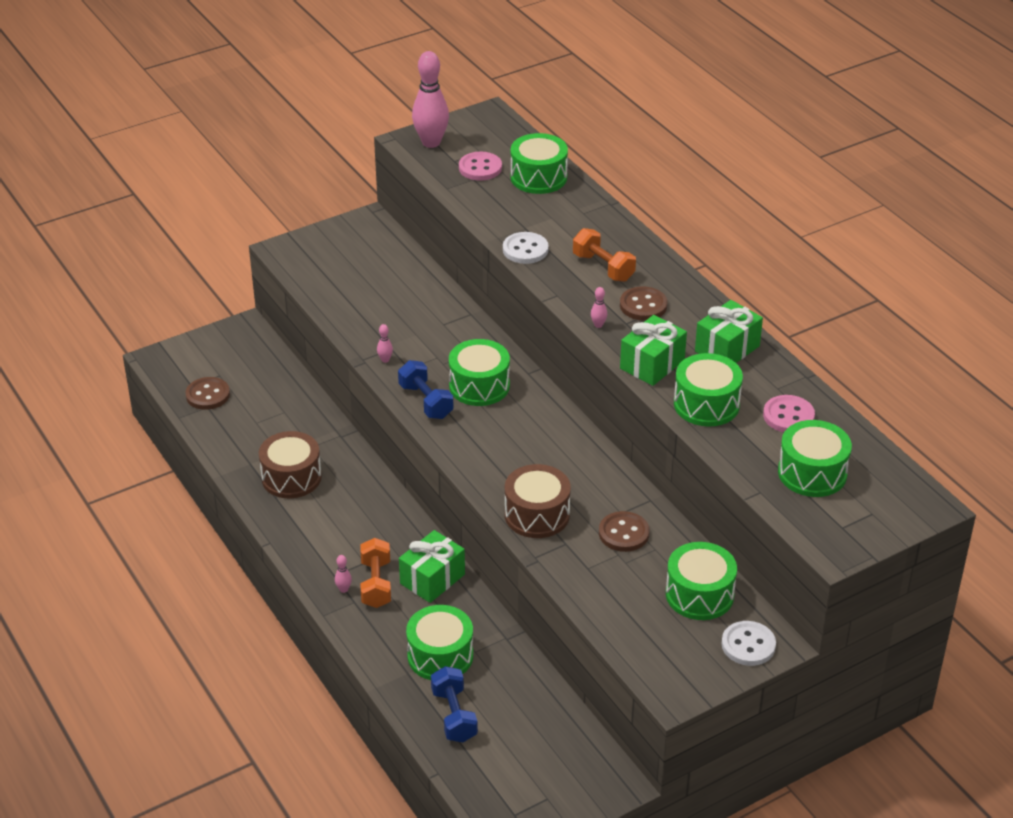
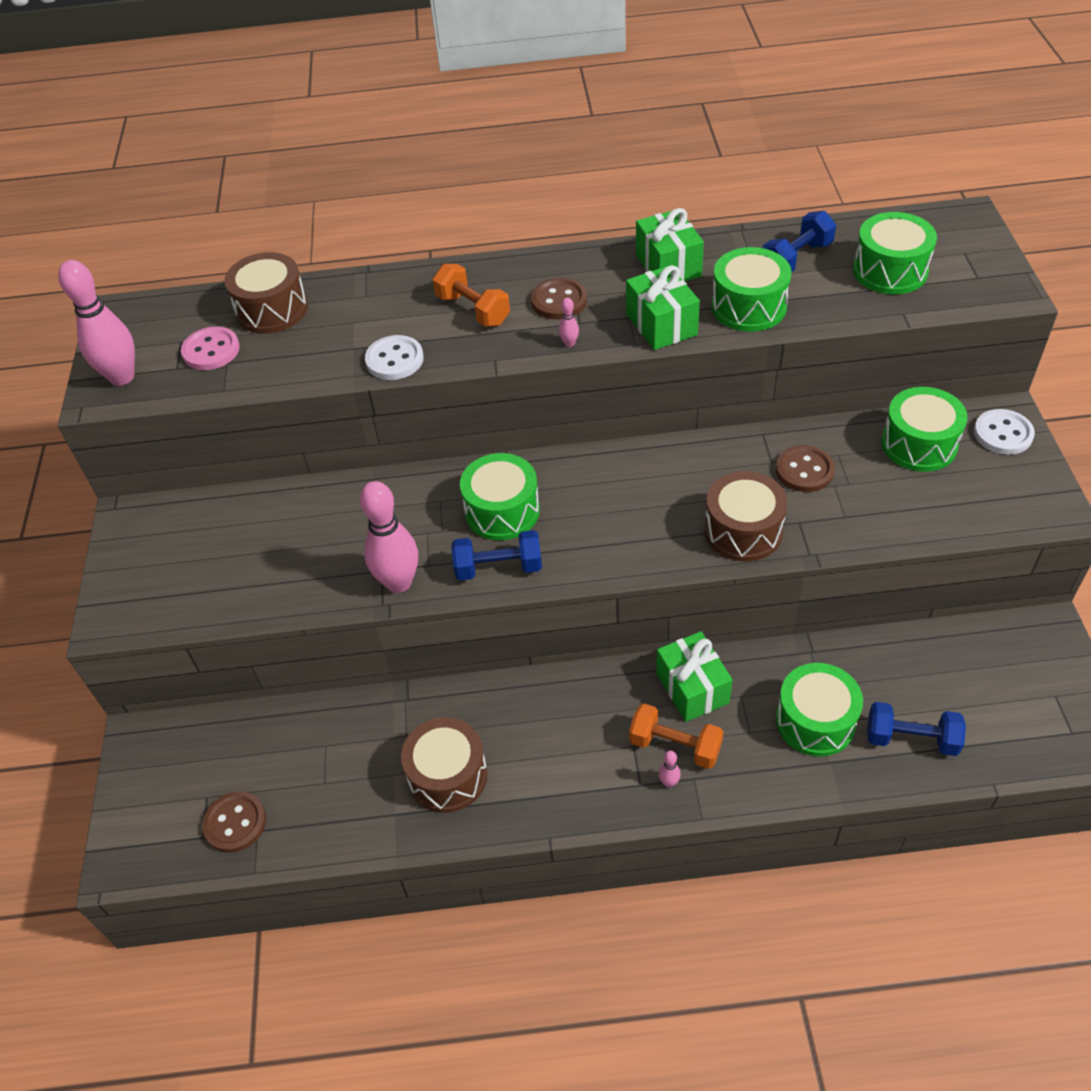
camera: 60 degrees left, 10 degrees up
pink bowling pin [377,324,393,363] -> pink bowling pin [360,481,418,593], size x2.48
green drum [511,133,568,194] -> brown drum [224,252,308,334]
orange dumbbell [573,228,636,282] -> orange dumbbell turned 60 degrees clockwise [432,264,510,327]
pink button [763,395,815,432] -> blue dumbbell [763,211,836,272]

